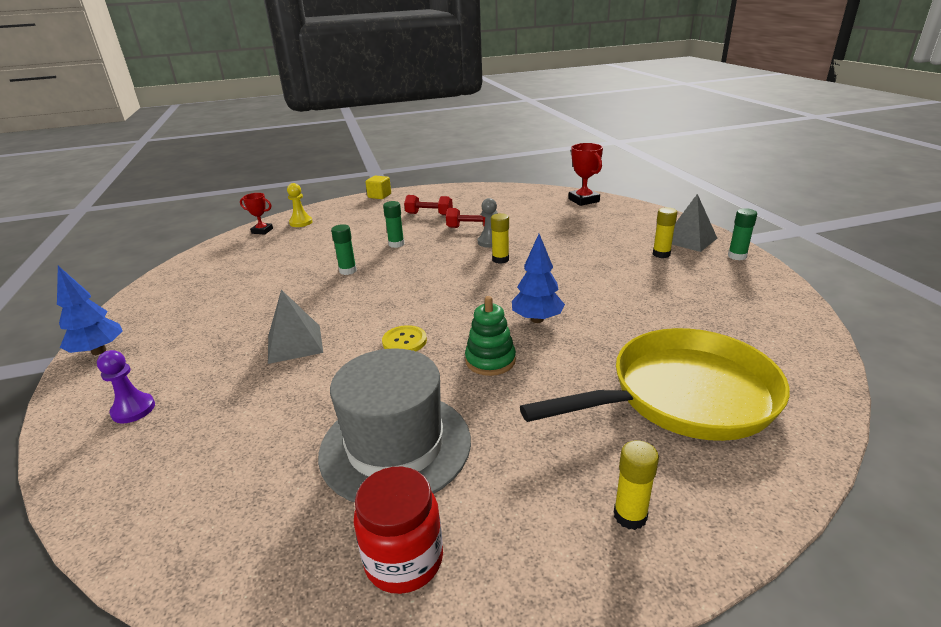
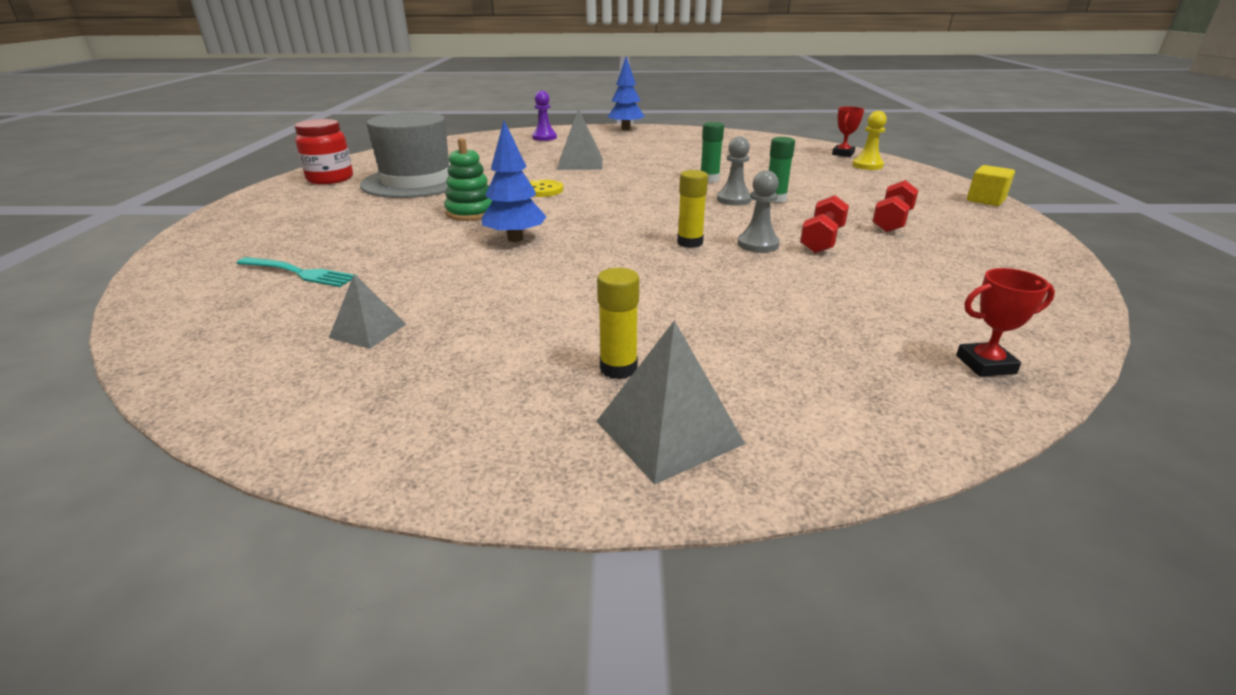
camera: 105 degrees right, 0 degrees up
yellow pan [520,328,790,441] -> turquoise fork [237,257,357,287]
red trophy [568,143,603,206] -> red trophy [956,268,1055,377], size x0.65
yellow glue stick [614,440,659,530] -> none
green glue stick [728,208,757,260] -> none
none -> grey pyramid [329,274,406,349]
none -> grey pawn [717,136,751,206]

